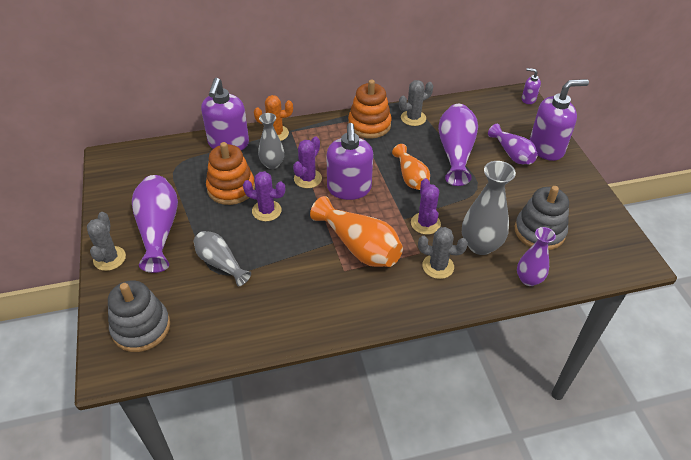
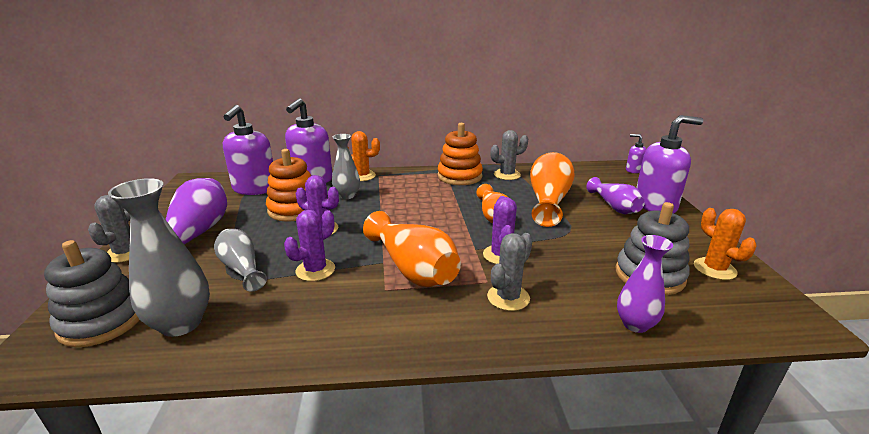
camera: 10 degrees right, 20 degrees down
purple cactus [293,136,322,188] -> purple cactus moved to [284,210,335,281]
purple soap dispenser [326,123,373,200] -> purple soap dispenser moved to [223,105,273,195]
grey cactus [418,227,468,279] -> grey cactus turned 75 degrees counterclockwise [487,233,533,311]
purple vase [438,104,478,186] -> orange vase [530,152,575,227]
grey vase [462,161,516,255] -> grey vase moved to [108,178,210,337]
none -> orange cactus [694,208,756,280]

